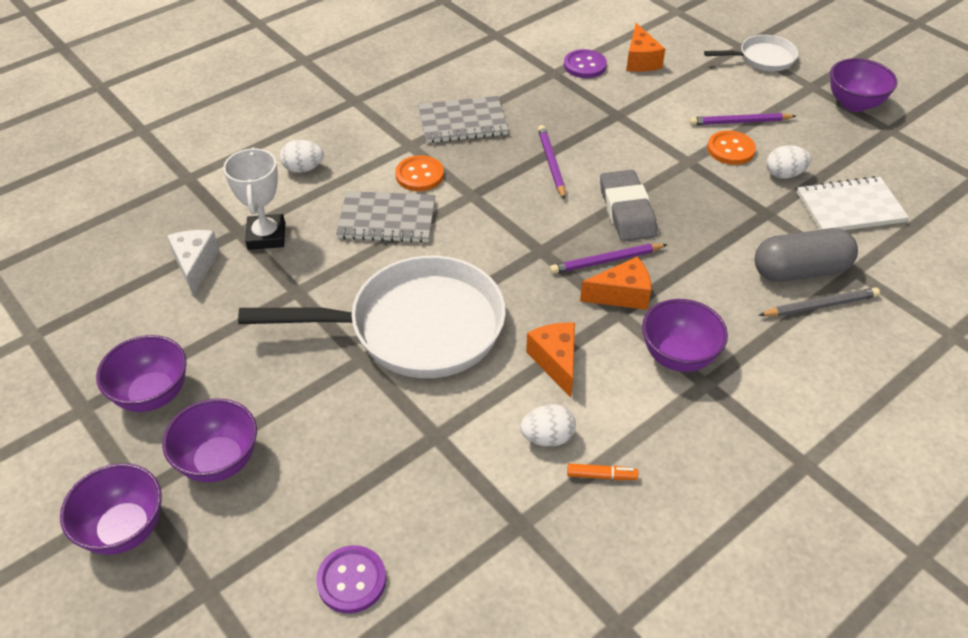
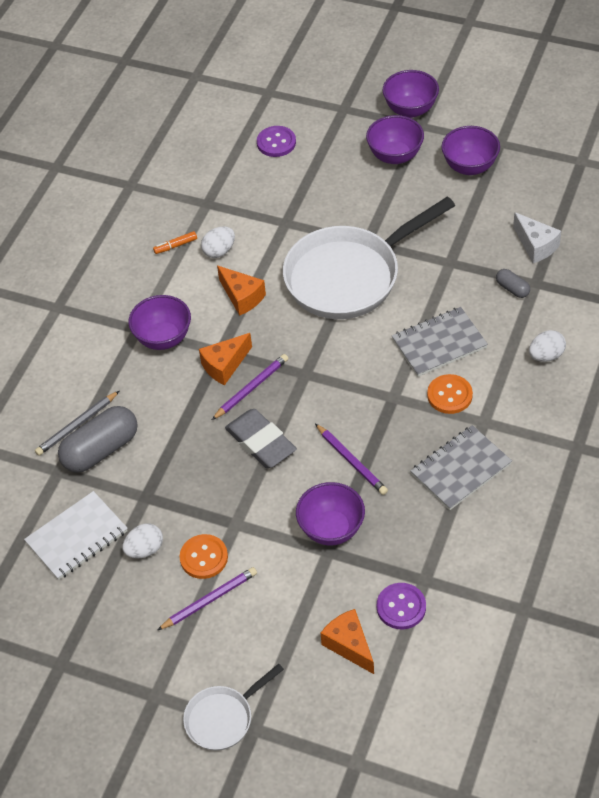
camera: 155 degrees right, 5 degrees up
white trophy [223,147,285,250] -> grey capsule [496,269,530,298]
purple bowl [830,58,897,112] -> purple bowl moved to [296,482,365,546]

